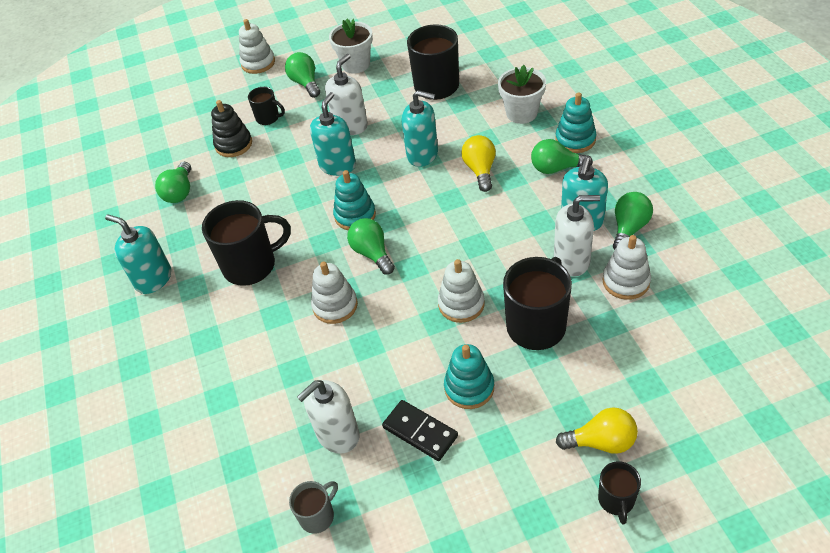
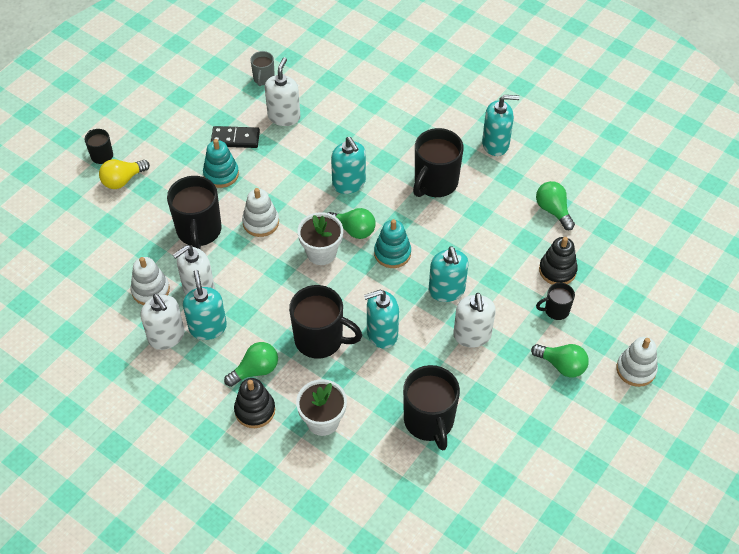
camera: 140 degrees right, 5 degrees up
white stacking toy [311,262,358,324] -> turquoise soap dispenser [331,137,366,194]
white flower pot [329,19,373,74] -> white flower pot moved to [297,212,343,265]
yellow light bulb [461,135,496,192] -> black mug [289,285,362,359]
turquoise stacking toy [555,92,596,153] -> black stacking toy [234,378,275,428]
green light bulb [613,192,653,250] -> white soap dispenser [140,294,185,350]

